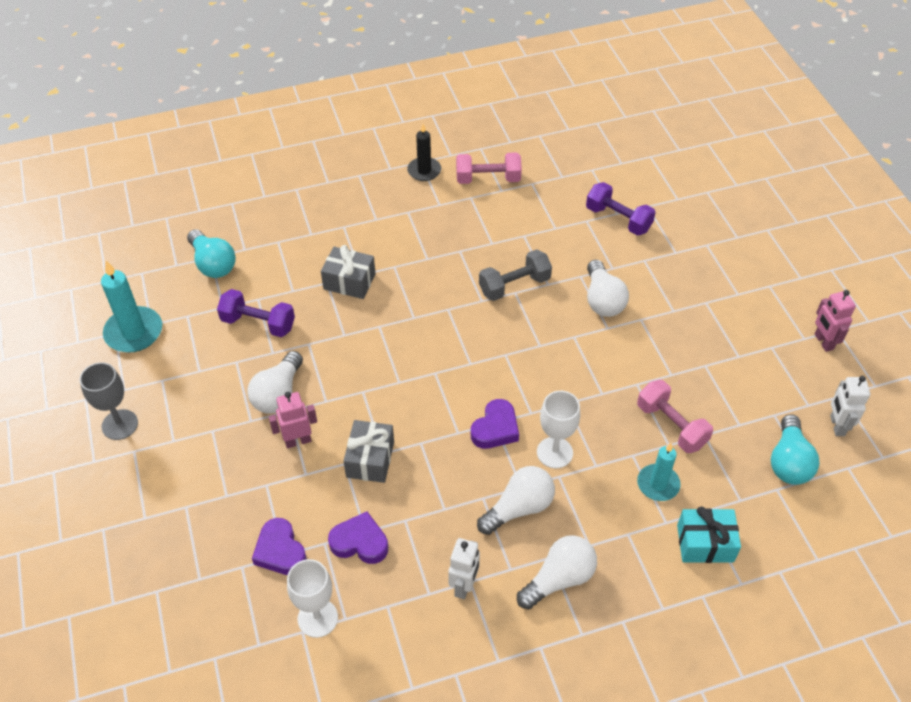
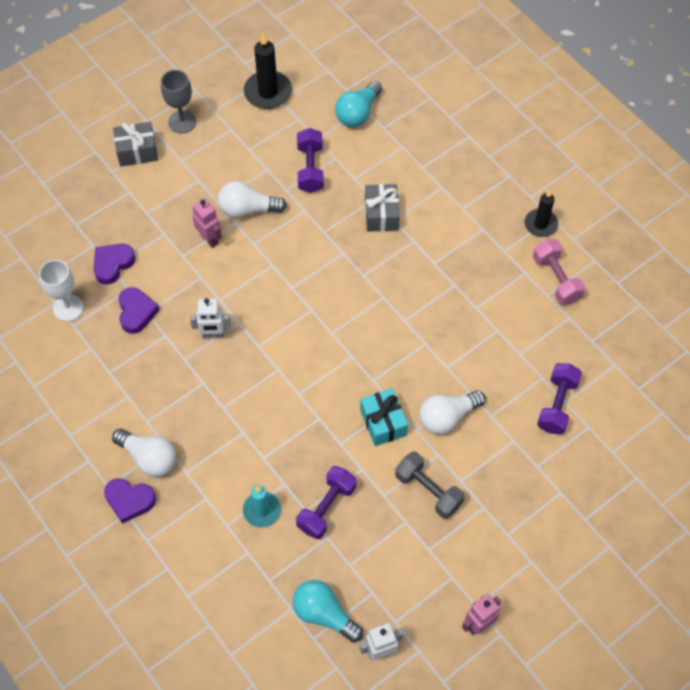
camera: 70 degrees right, 10 degrees up
turquoise candle [101,261,162,353] -> black candle [244,33,292,109]
grey gift [343,420,394,483] -> grey gift moved to [113,122,158,166]
white robot [448,538,480,599] -> white robot moved to [190,298,231,339]
purple heart [471,399,519,449] -> purple heart moved to [104,478,156,524]
white light bulb [477,466,555,535] -> none
grey dumbbell [479,249,552,301] -> grey dumbbell moved to [395,452,465,519]
white goblet [537,391,580,468] -> none
pink dumbbell [637,380,713,453] -> purple dumbbell [296,466,356,539]
turquoise gift [677,506,741,563] -> turquoise gift moved to [360,388,408,446]
turquoise light bulb [771,414,819,485] -> turquoise light bulb turned 45 degrees clockwise [292,580,363,643]

